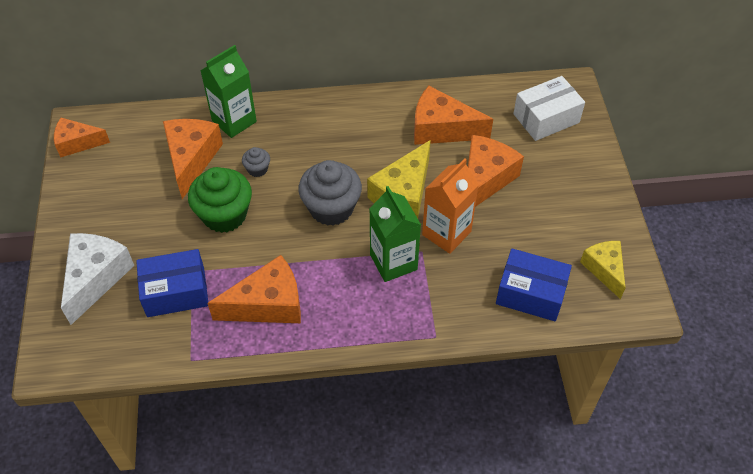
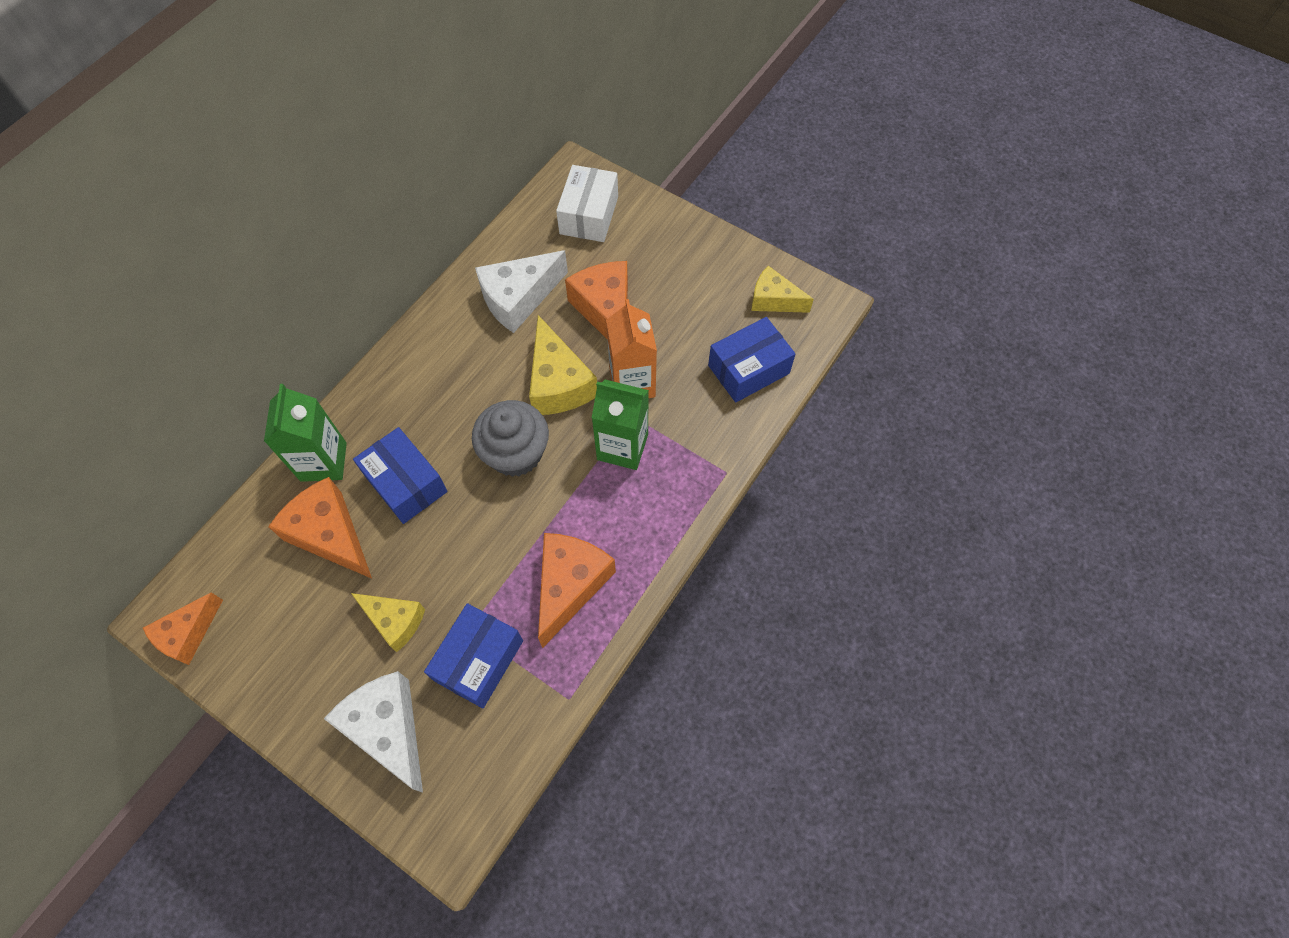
camera: 50 degrees left, 10 degrees up
green cupcake [188,167,252,233] -> none
grey cupcake [242,147,270,177] -> blue box [353,427,448,524]
orange cheese [414,86,493,145] -> white cheese [475,250,568,333]
none -> yellow cheese [351,593,425,652]

